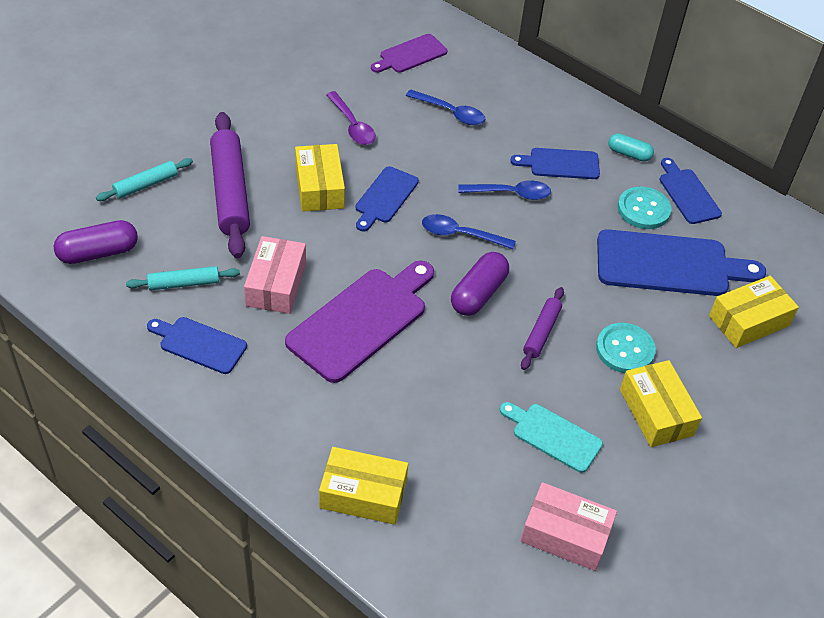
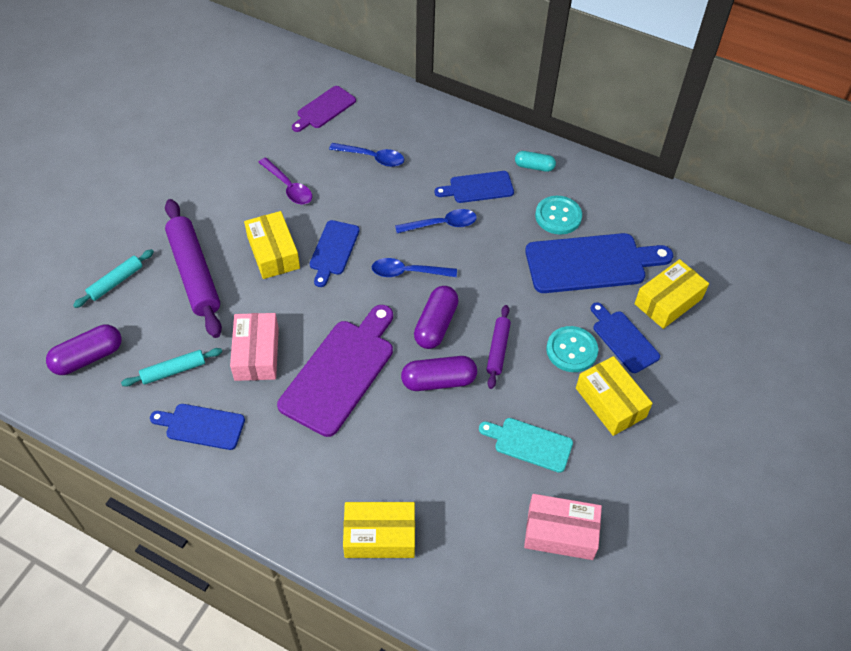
camera: 10 degrees left, 5 degrees up
blue cutting board [659,158,722,224] -> blue cutting board moved to [591,302,660,373]
none -> purple capsule [401,356,477,391]

